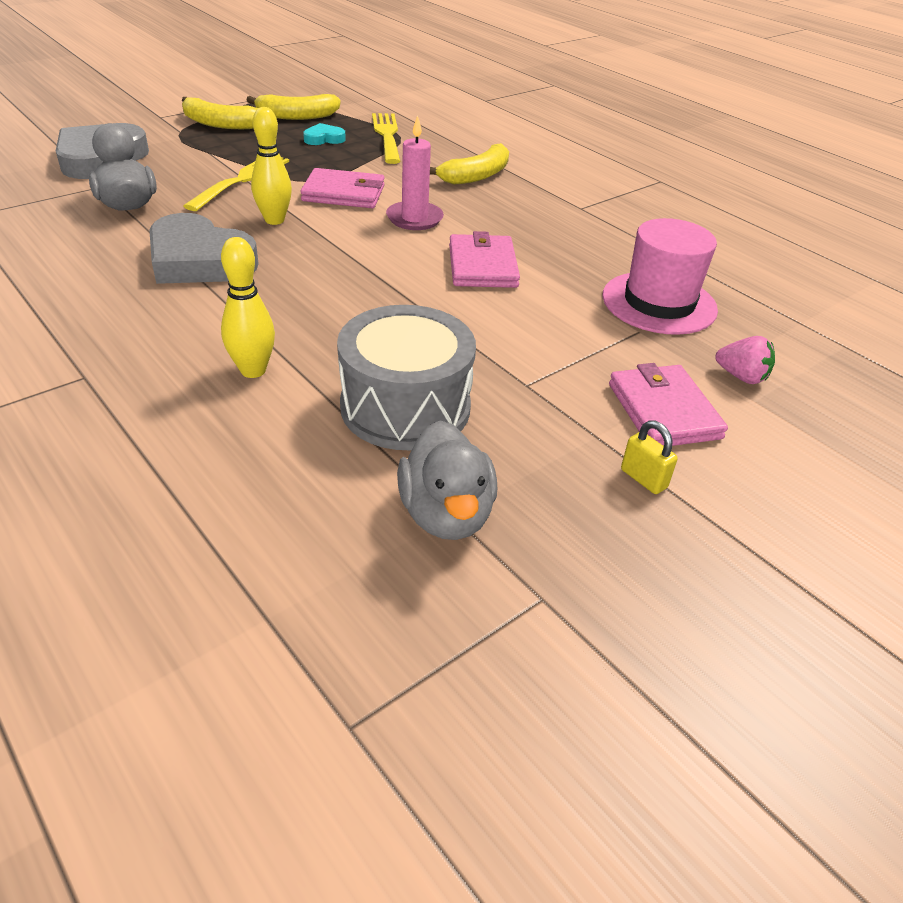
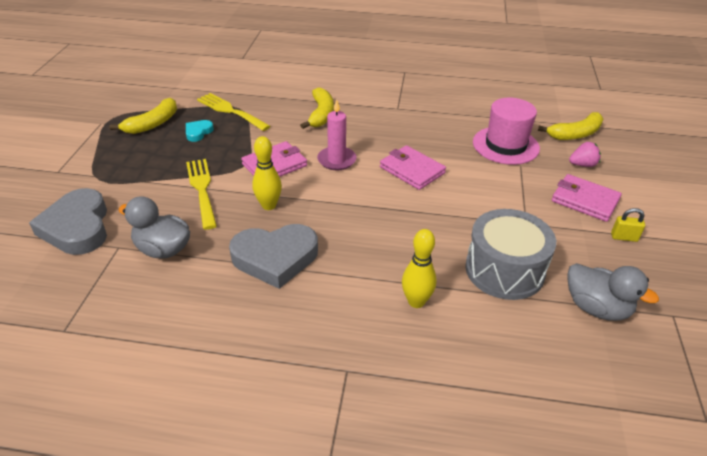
camera: 40 degrees left, 0 degrees up
yellow banana [182,97,258,129] -> yellow banana moved to [538,112,603,140]

